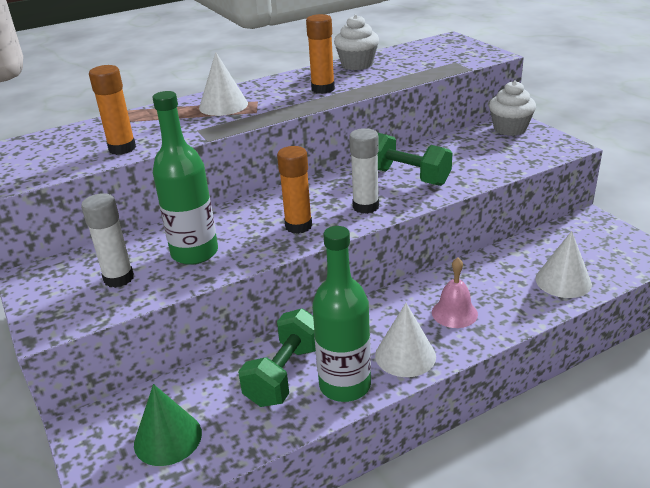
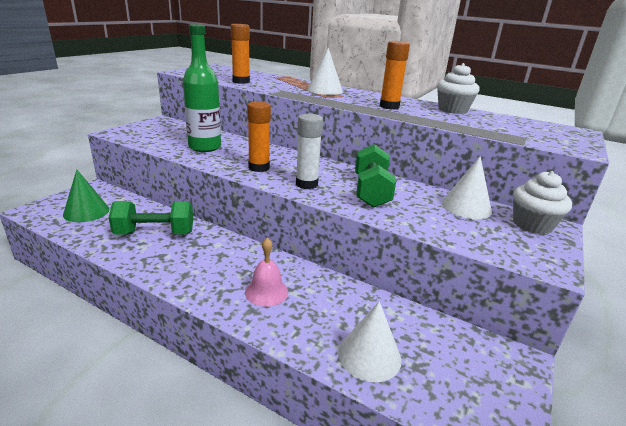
camera: 55 degrees right, 5 degrees down
white glue stick [81,193,134,288] -> none
green bottle [312,226,371,402] -> none
white cone [375,303,436,377] -> white cone moved to [441,156,492,219]

